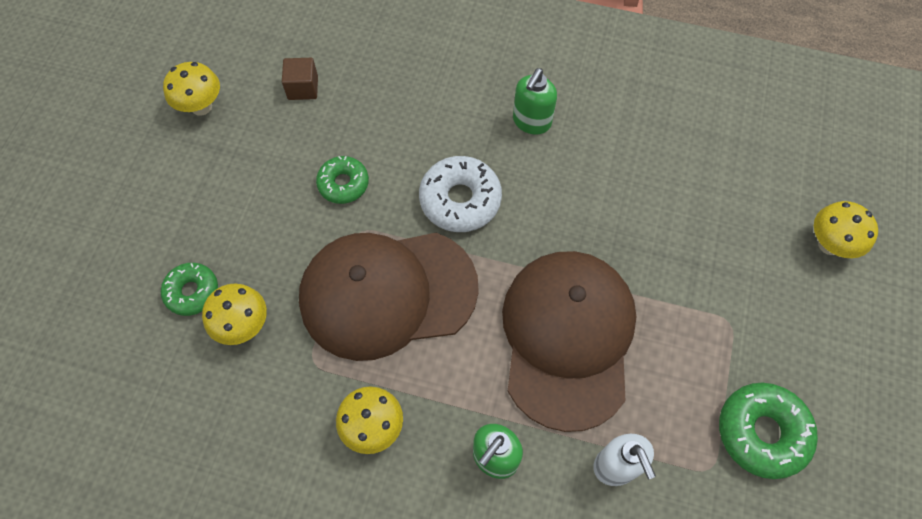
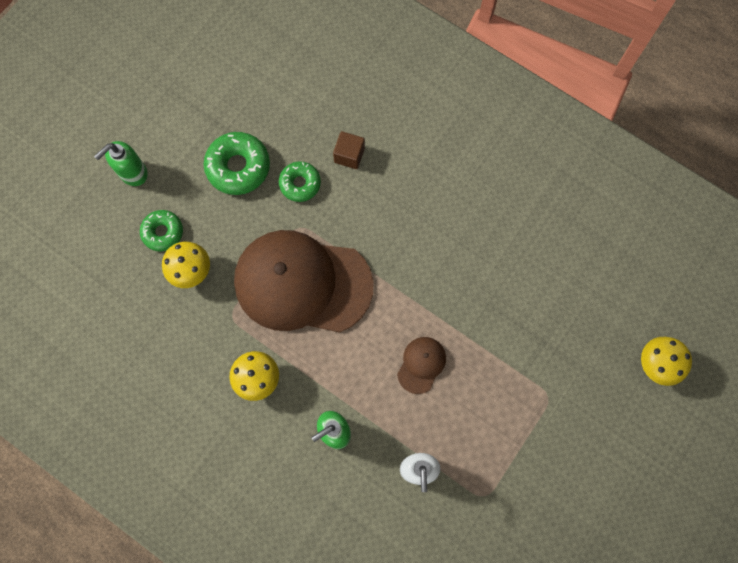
camera: 20 degrees right, 10 degrees up
yellow mushroom [163,62,220,116] -> none
brown cube [282,58,318,100] -> brown cube moved to [333,131,365,169]
white donut [419,156,502,232] -> none
brown cap [502,251,637,432] -> brown cap [397,337,446,394], size x0.41
green soap dispenser [513,68,557,135] -> green soap dispenser moved to [94,141,148,186]
green donut [719,383,818,479] -> green donut moved to [204,132,270,195]

